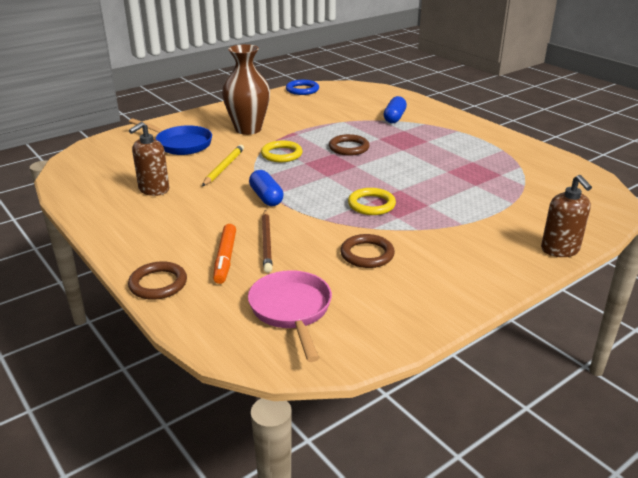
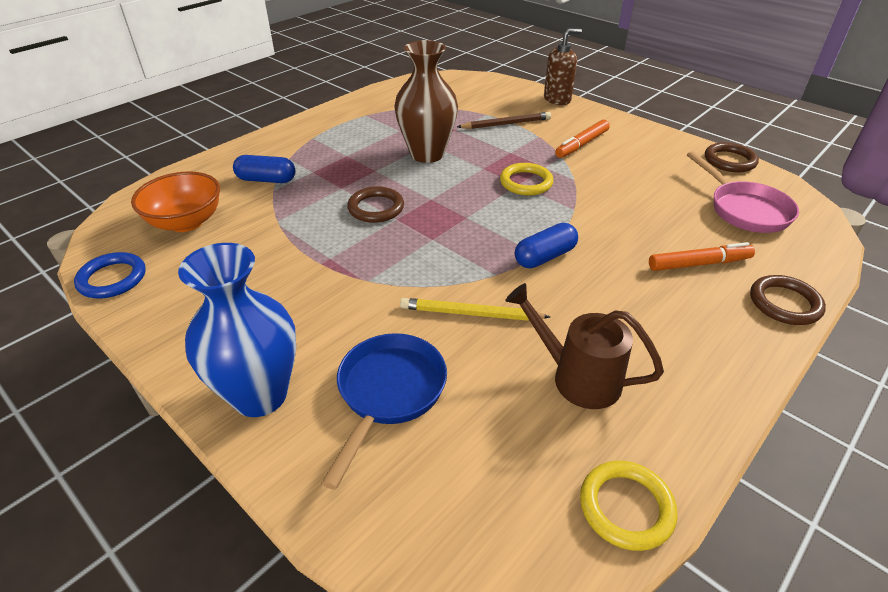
camera: 100 degrees left, 10 degrees up
brown soap dispenser [129,122,169,196] -> brown watering can [505,283,664,409]
brown vase [222,44,270,135] -> brown vase moved to [395,40,458,163]
pink pan [248,270,332,362] -> pink pan turned 90 degrees counterclockwise [687,151,799,233]
yellow ring [261,141,303,162] -> yellow ring moved to [580,460,678,551]
brown pencil [262,210,273,273] -> brown pencil moved to [457,112,551,129]
brown ring [340,234,395,268] -> brown ring moved to [705,142,759,172]
none -> orange bowl [131,171,220,232]
none -> blue vase [178,243,296,417]
none -> orange marker [555,120,610,158]

